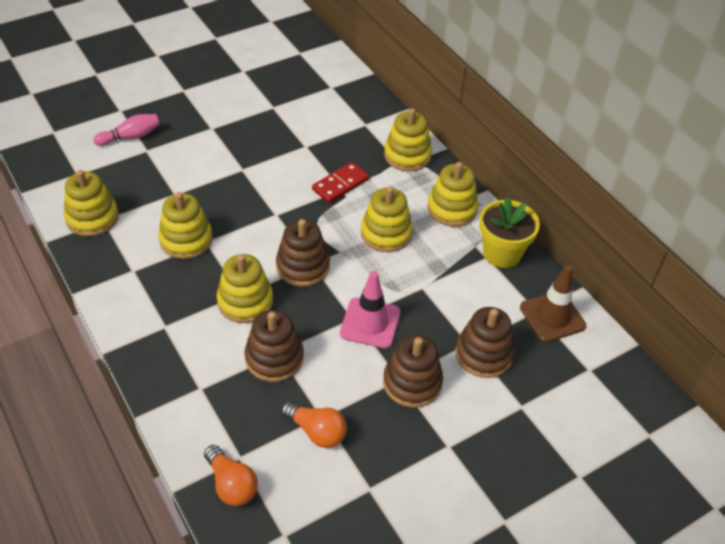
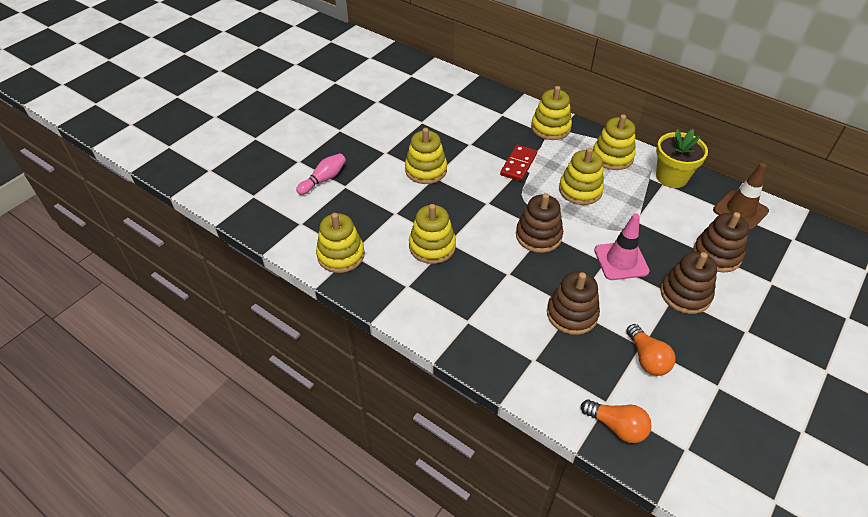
camera: 20 degrees left, 0 degrees up
yellow stacking toy [217,254,273,323] -> yellow stacking toy moved to [405,128,447,184]
orange light bulb [281,401,347,448] -> orange light bulb turned 60 degrees clockwise [626,324,675,376]

